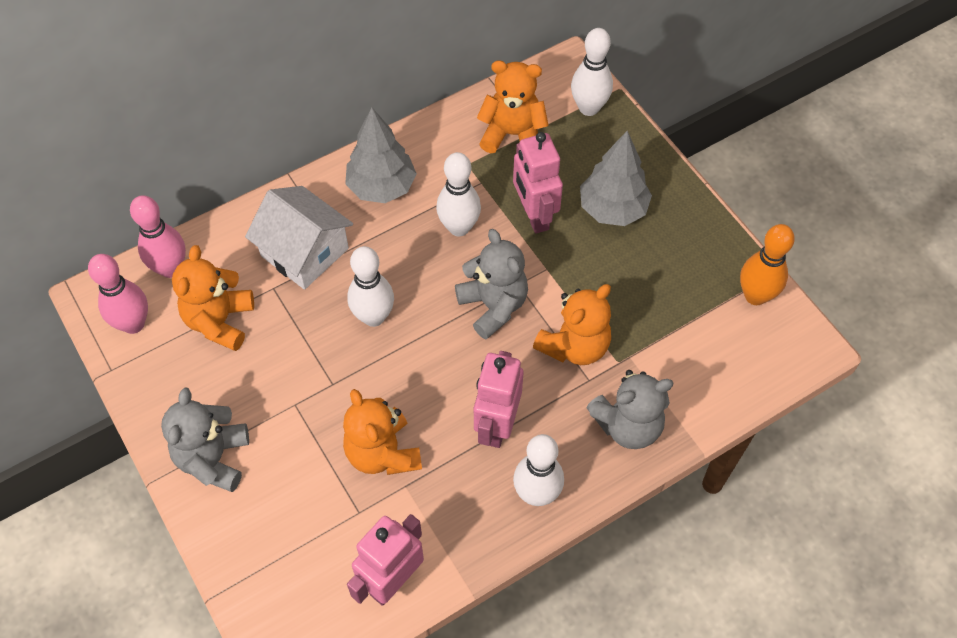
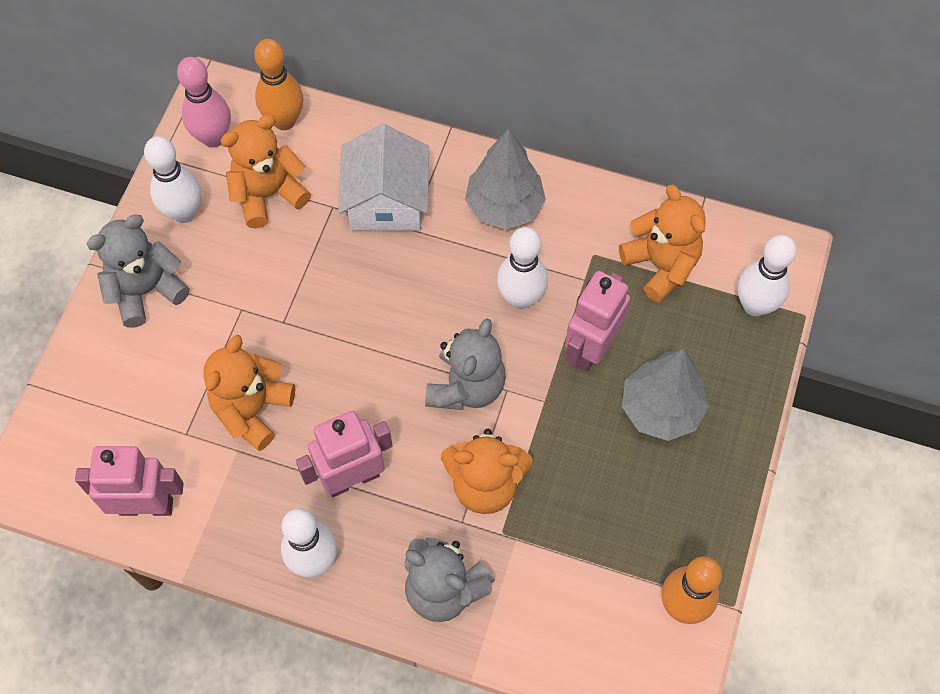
camera: 50 degrees right, 5 degrees up
pink bowling pin [130,195,186,278] -> orange bowling pin [254,39,303,130]
white bowling pin [347,246,394,327] -> white bowling pin moved to [144,136,201,223]

